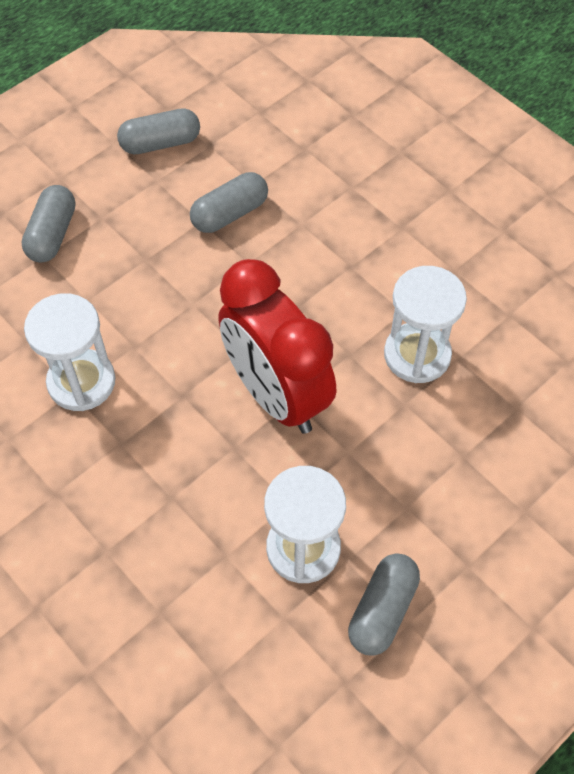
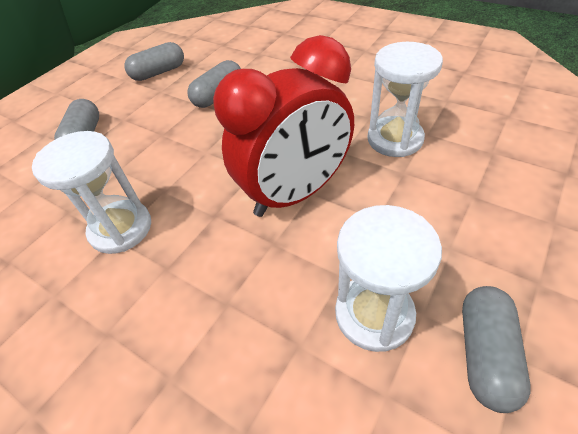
camera: 10 degrees left, 10 degrees down
red clock [218,259,336,434] -> red clock turned 75 degrees counterclockwise [213,35,354,217]

